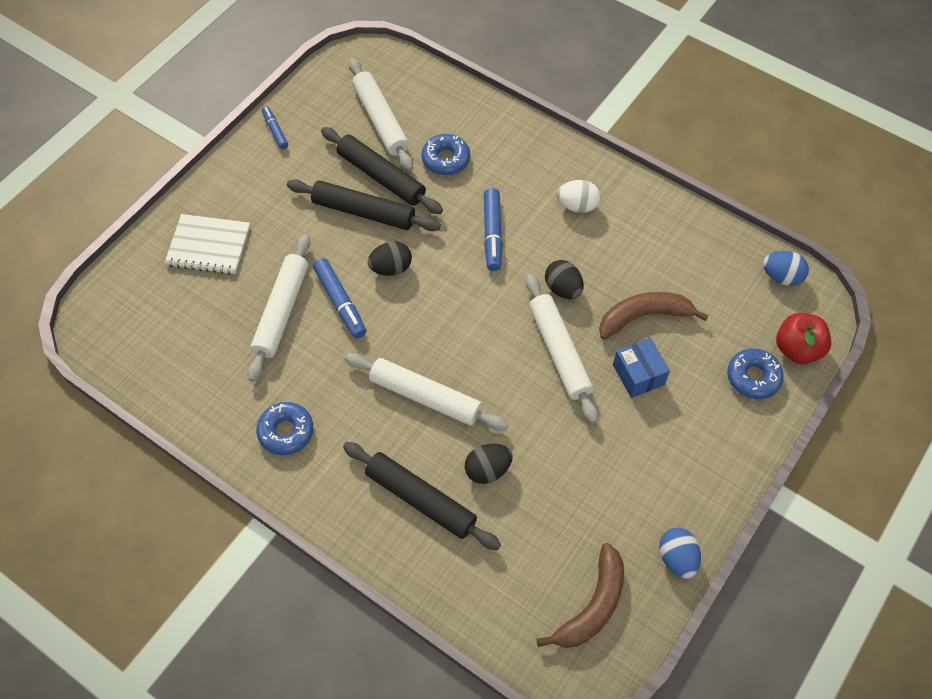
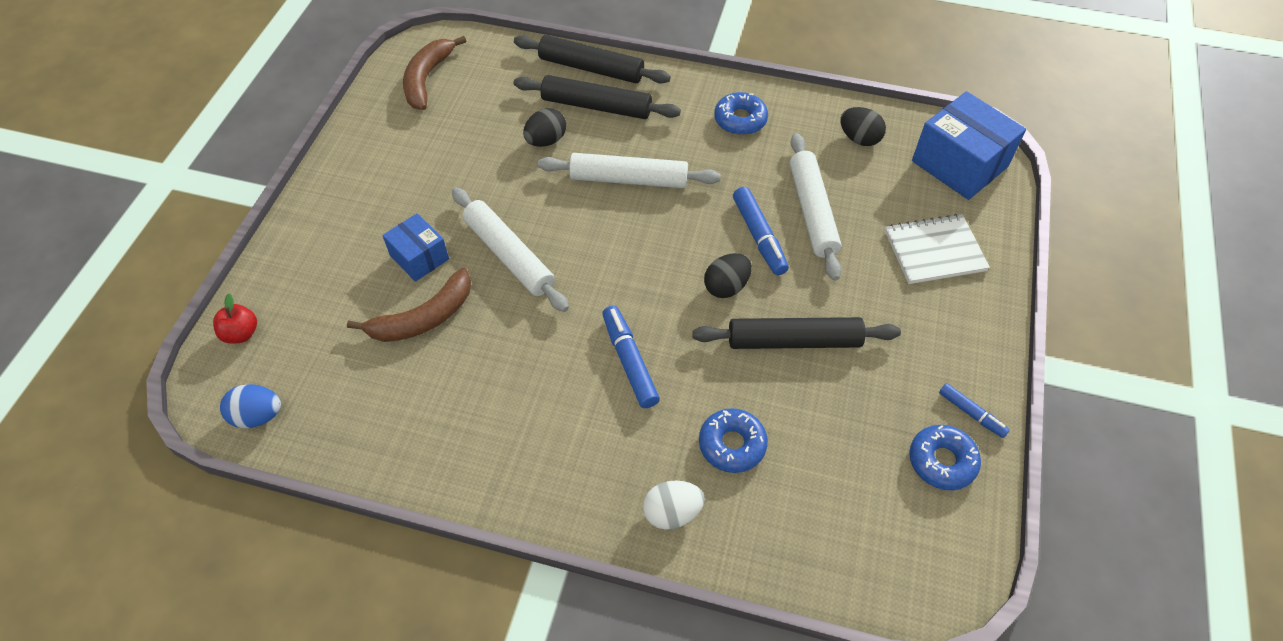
camera: 160 degrees right, 5 degrees down
blue marker [313,258,366,339] -> blue marker turned 150 degrees counterclockwise [733,187,789,275]
black rolling pin [321,127,443,214] -> black rolling pin moved to [514,35,671,83]
white rolling pin [349,58,413,171] -> none
black egg [545,260,584,299] -> black egg moved to [840,107,886,146]
white egg [557,180,600,213] -> white egg moved to [643,481,705,530]
blue egg [659,528,701,579] -> none
blue donut [727,348,784,399] -> blue donut moved to [909,425,981,490]
red apple [776,313,831,364] -> red apple [213,293,257,344], size x0.67
none -> blue box [912,91,1026,200]

